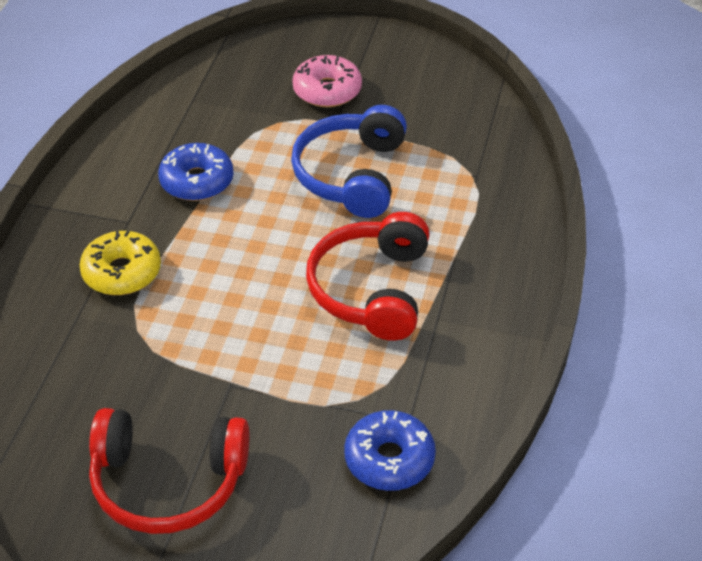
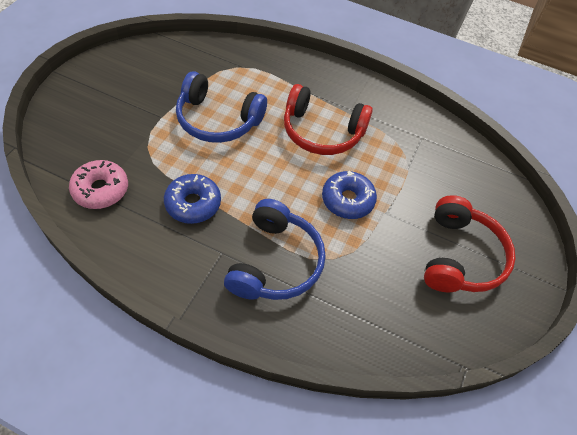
camera: 85 degrees left, 10 degrees up
yellow donut [79,230,161,295] -> blue headphones [224,199,326,300]
pink donut [292,55,362,107] -> pink donut moved to [69,160,128,209]
blue donut [344,410,436,491] -> blue donut moved to [322,171,377,219]

